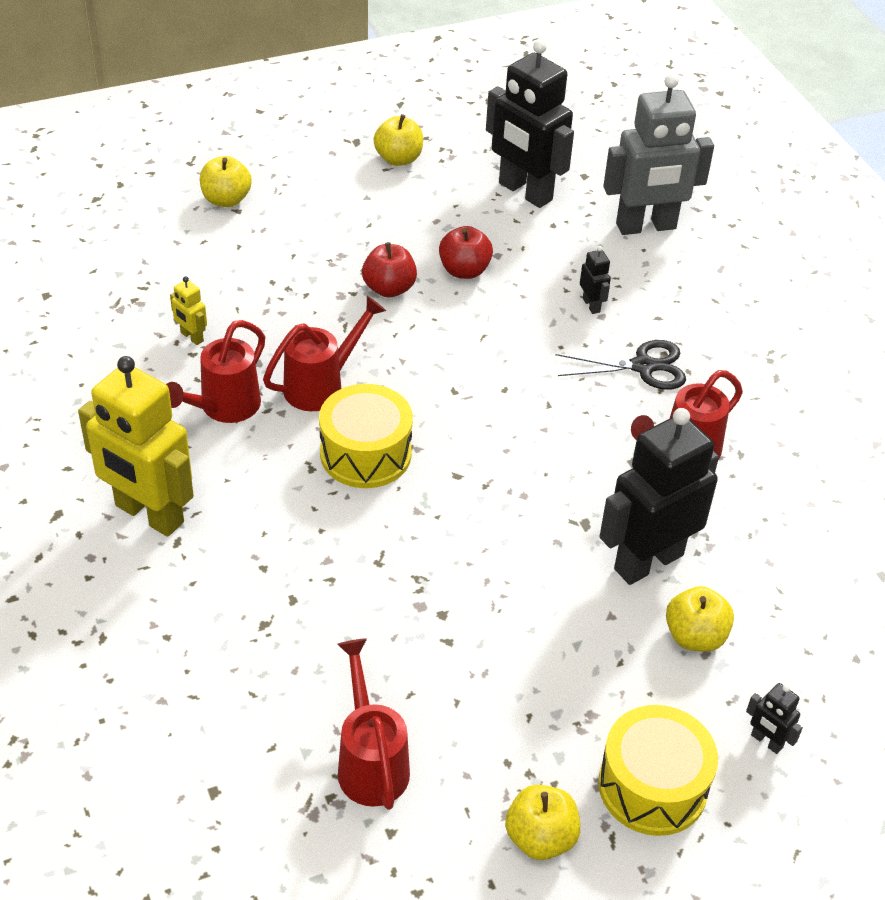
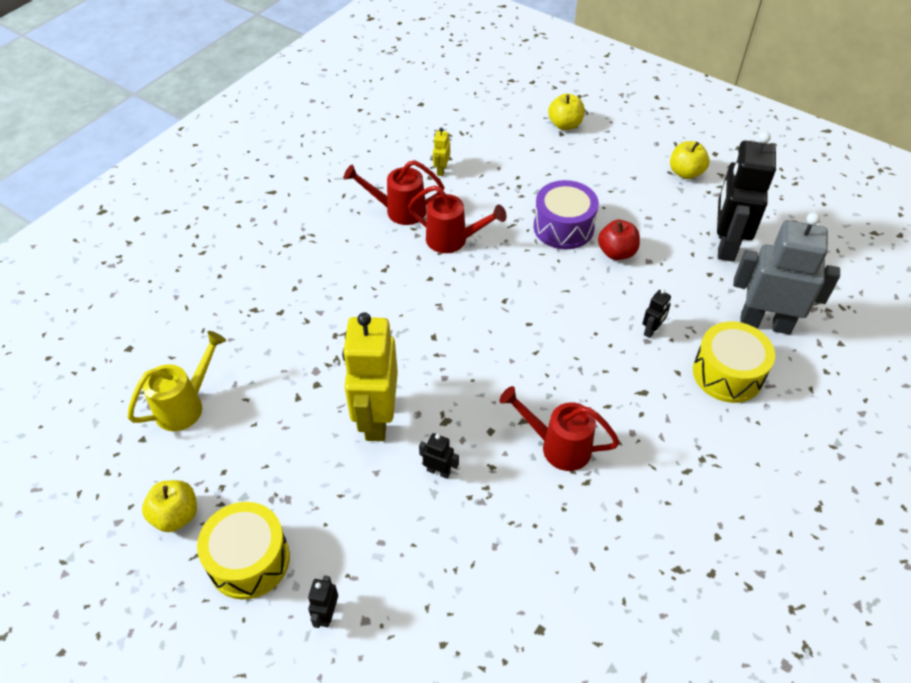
camera: 60 degrees right, 5 degrees up
yellow robot [78,356,194,537] -> yellow robot moved to [342,312,398,441]
yellow drum [319,384,413,488] -> yellow drum moved to [693,321,775,403]
red watering can [338,639,410,810] -> yellow watering can [127,331,226,431]
red apple [362,242,417,298] -> purple drum [534,180,599,249]
black scissors [555,340,686,390] -> none
black robot [599,408,719,585] -> black robot [419,433,459,479], size x0.41
grey robot [603,74,714,235] -> grey robot turned 150 degrees clockwise [733,213,840,335]
yellow apple [666,586,734,652] -> none

